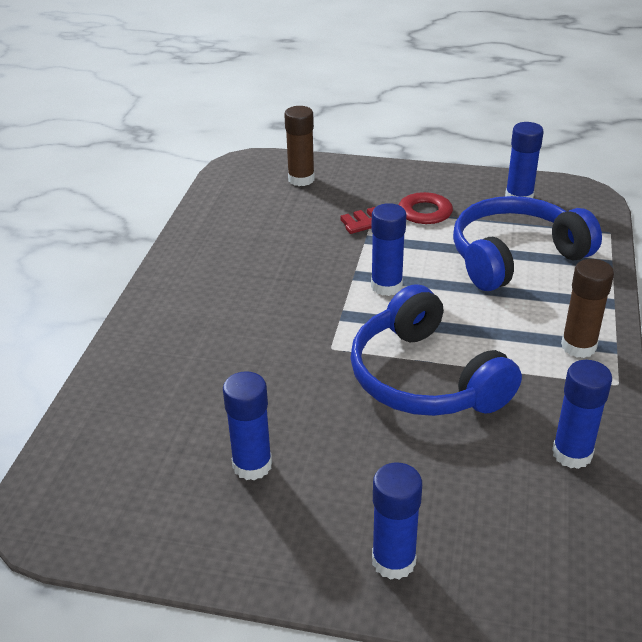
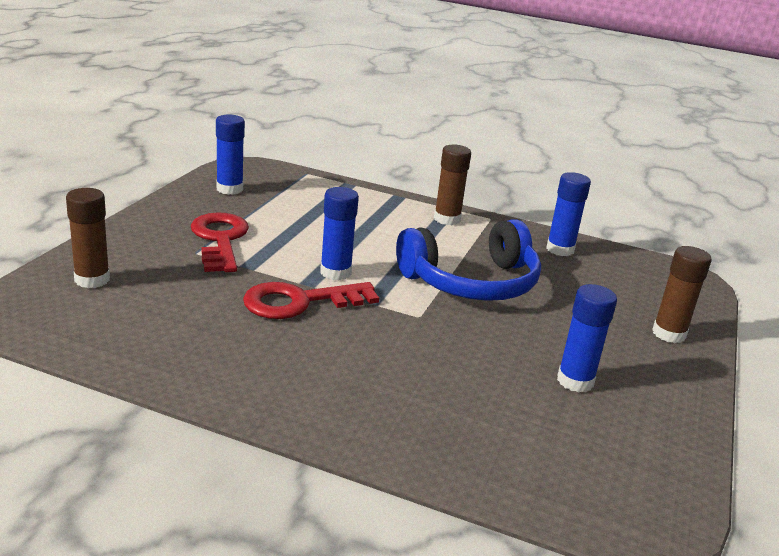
camera: 85 degrees left, 10 degrees down
blue glue stick [372,463,422,580] -> brown glue stick [652,246,712,343]
blue headphones [453,196,602,291] -> none
none -> red key [243,282,379,319]

